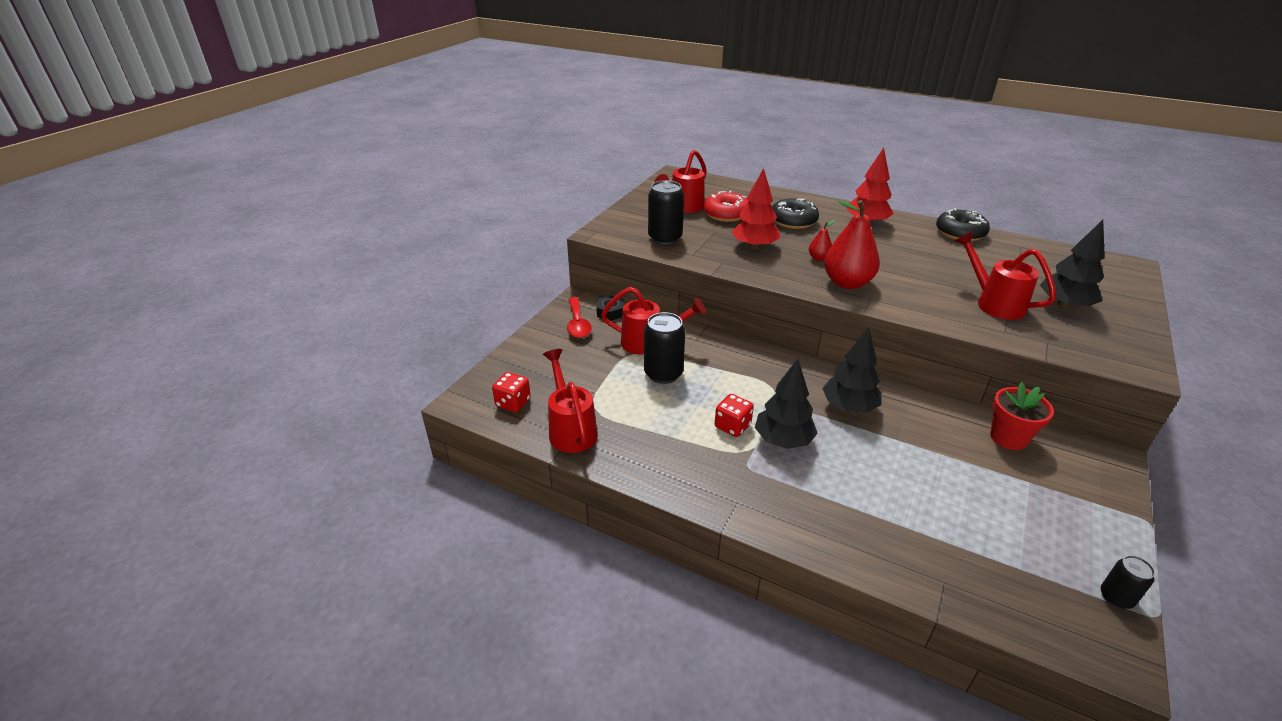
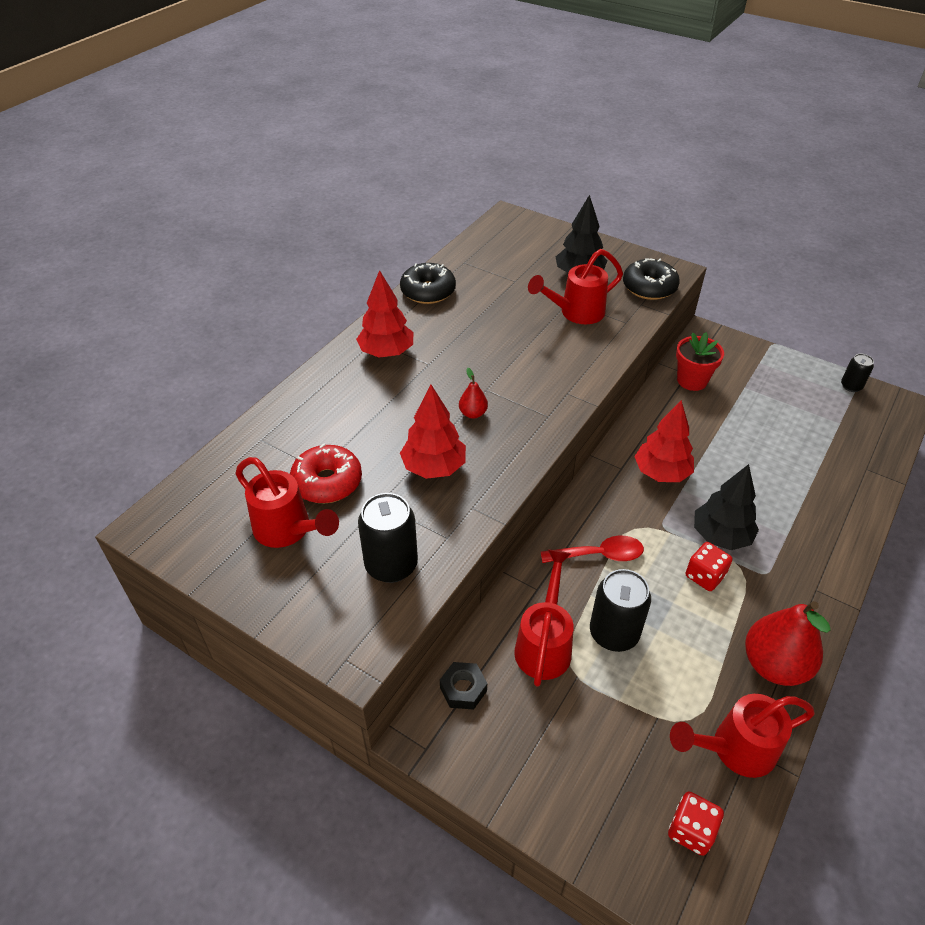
camera: 85 degrees left, 10 degrees up
red spoon [567,297,592,338] -> red spoon moved to [541,536,644,563]
black donut [772,198,819,229] -> black donut moved to [623,258,680,300]
black tree [822,327,881,413] -> red tree [634,400,694,482]
red pear [824,200,880,289] -> red pear moved to [745,601,831,686]

